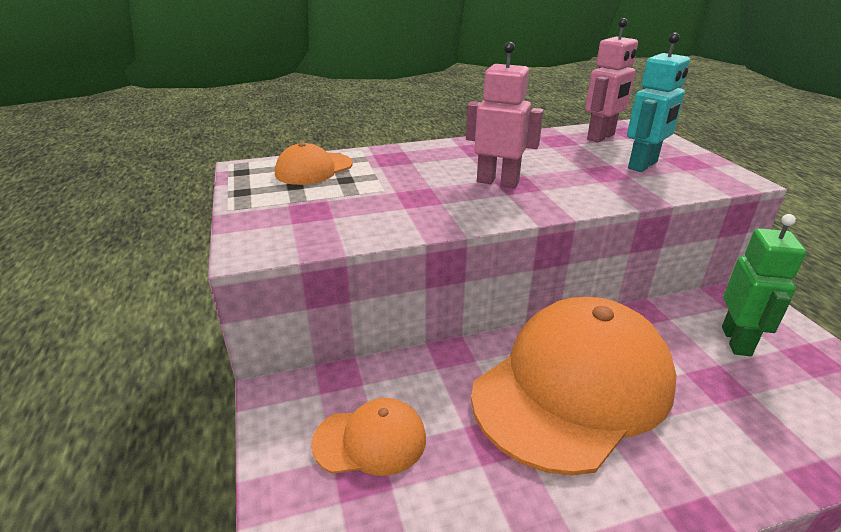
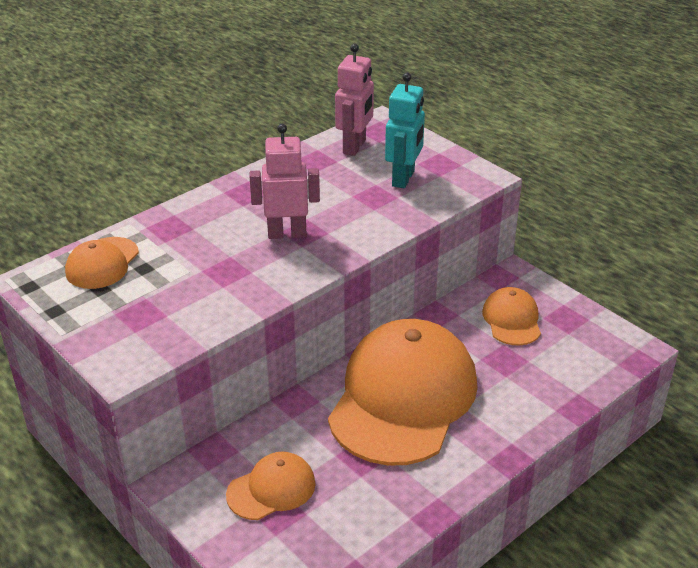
camera: 25 degrees left, 5 degrees up
green robot [722,214,806,356] -> orange cap [482,287,541,346]

